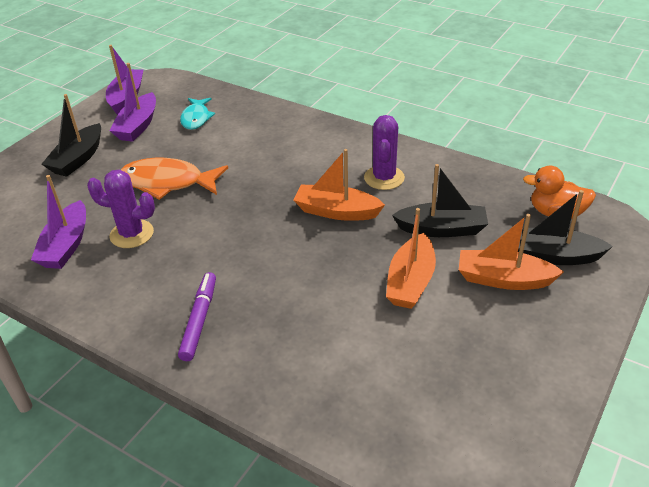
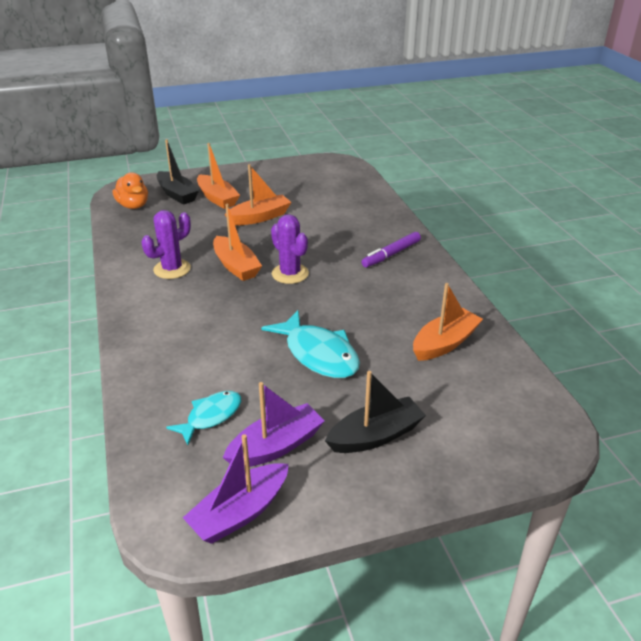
camera: 140 degrees left, 5 degrees down
purple boat [31,175,86,269] -> orange boat [413,283,483,361]
purple cactus [87,170,155,248] -> purple cactus moved to [271,214,309,284]
orange fish [121,158,228,200] -> turquoise fish [261,310,360,378]
black boat [392,164,488,237] -> none

